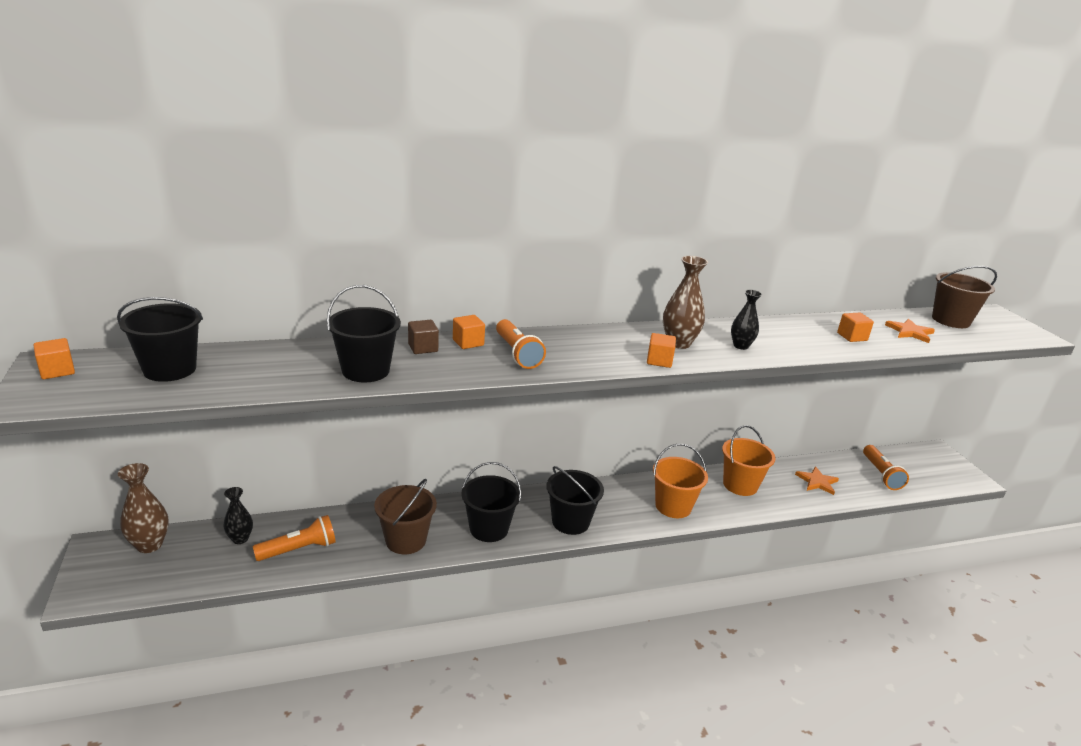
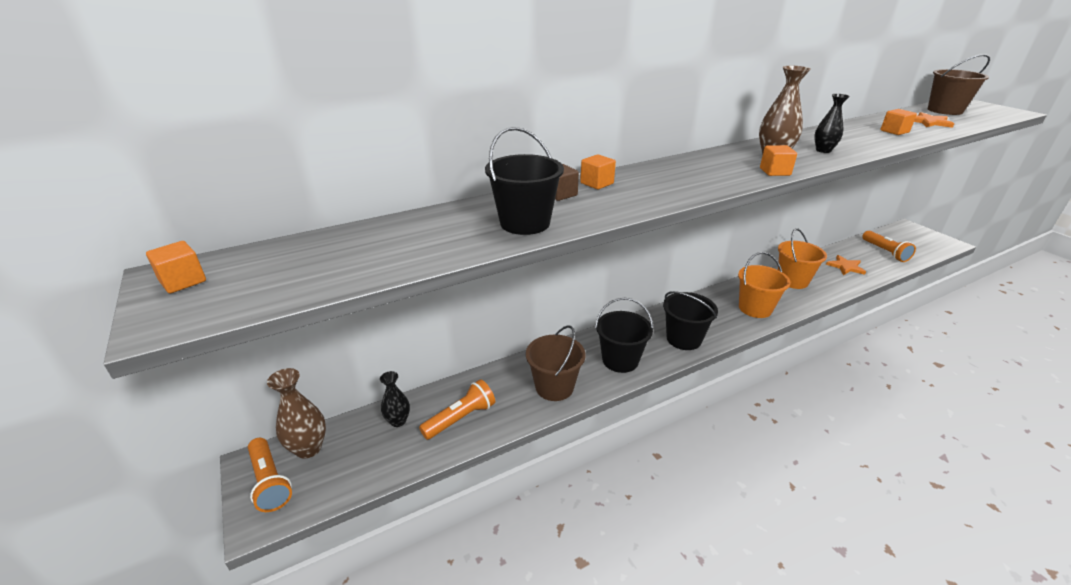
camera: 10 degrees left, 5 degrees up
black bucket [117,297,203,382] -> none
orange flashlight [496,319,546,369] -> orange flashlight moved to [248,438,292,512]

